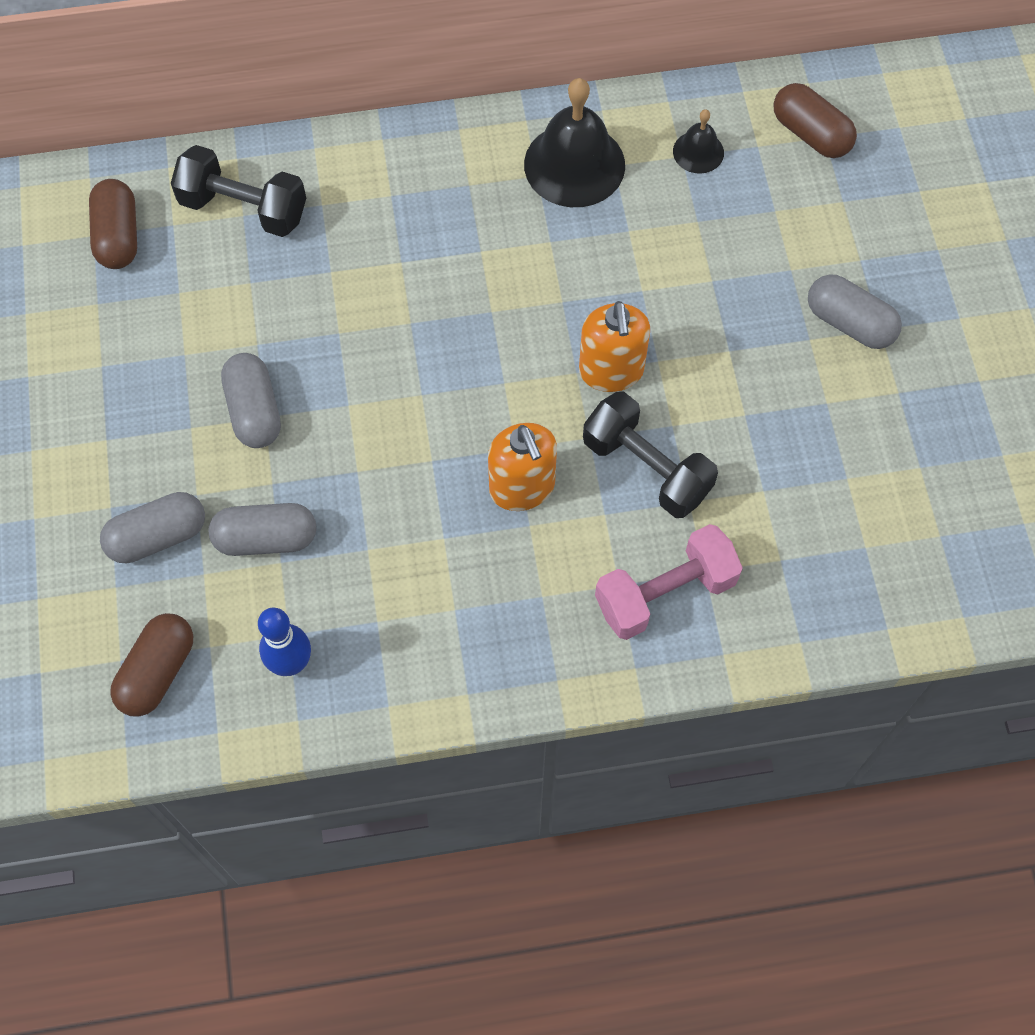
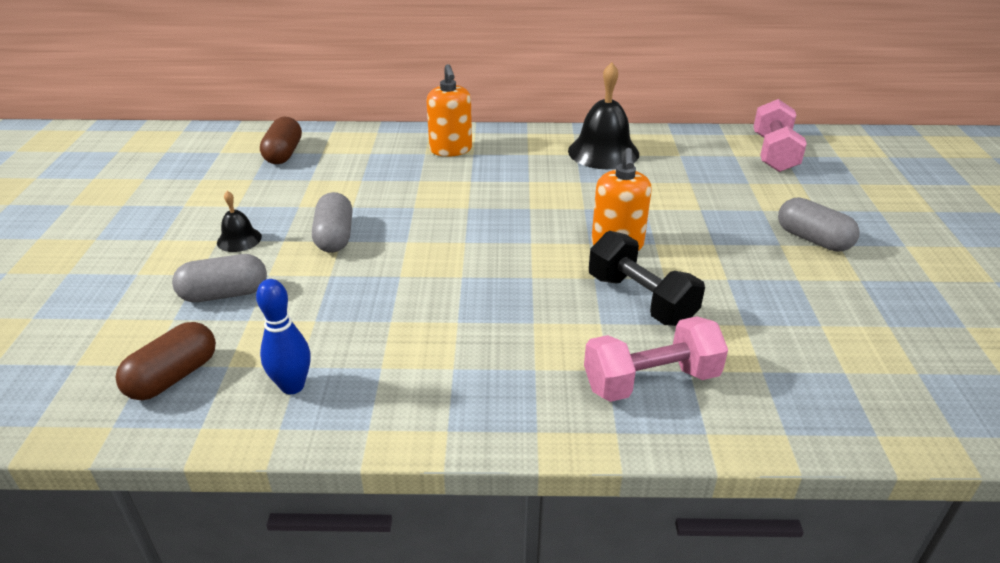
camera: 10 degrees right, 30 degrees down
black dumbbell [171,145,306,237] -> none
grey capsule [209,503,316,556] -> none
orange soap dispenser [488,423,557,511] -> orange soap dispenser moved to [426,64,472,157]
black bell [673,109,724,174] -> black bell moved to [217,191,262,252]
brown capsule [774,83,857,158] -> pink dumbbell [753,99,807,172]

